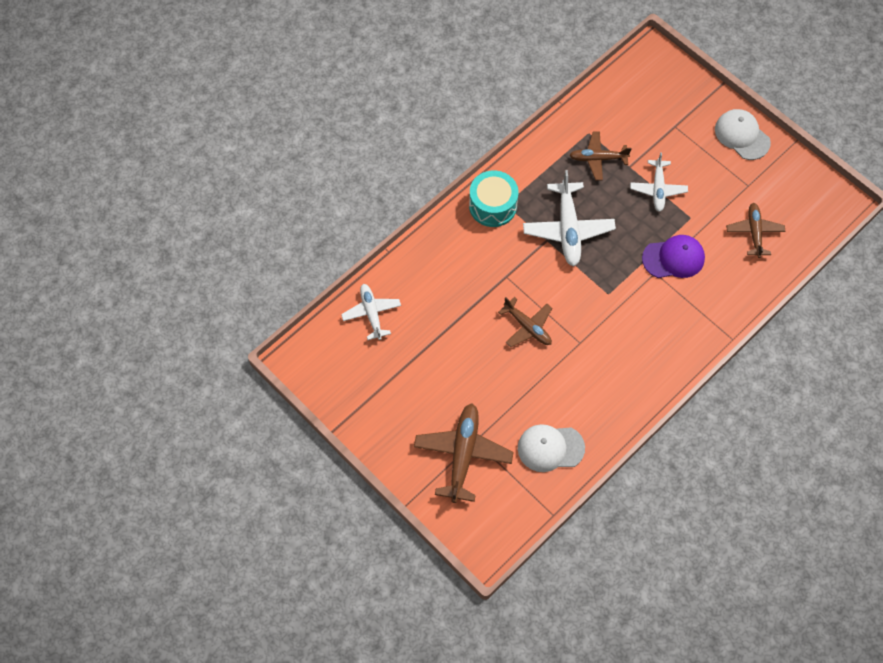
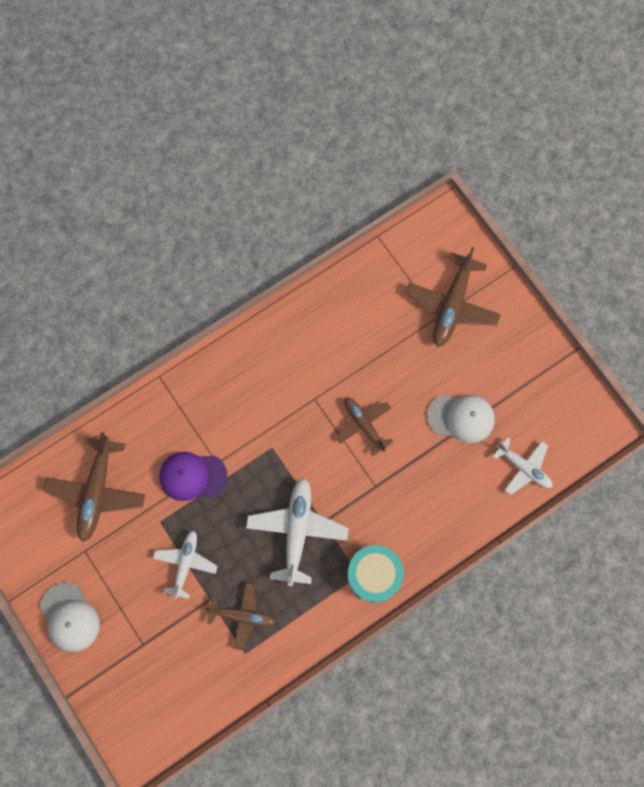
camera: 170 degrees left, 10 degrees up
white plane [341,284,401,340] -> white plane turned 45 degrees counterclockwise [492,437,553,495]
white cap [518,424,585,472] -> white cap moved to [427,395,495,443]
brown plane [726,203,786,258] -> brown plane [44,432,145,542], size x1.57

